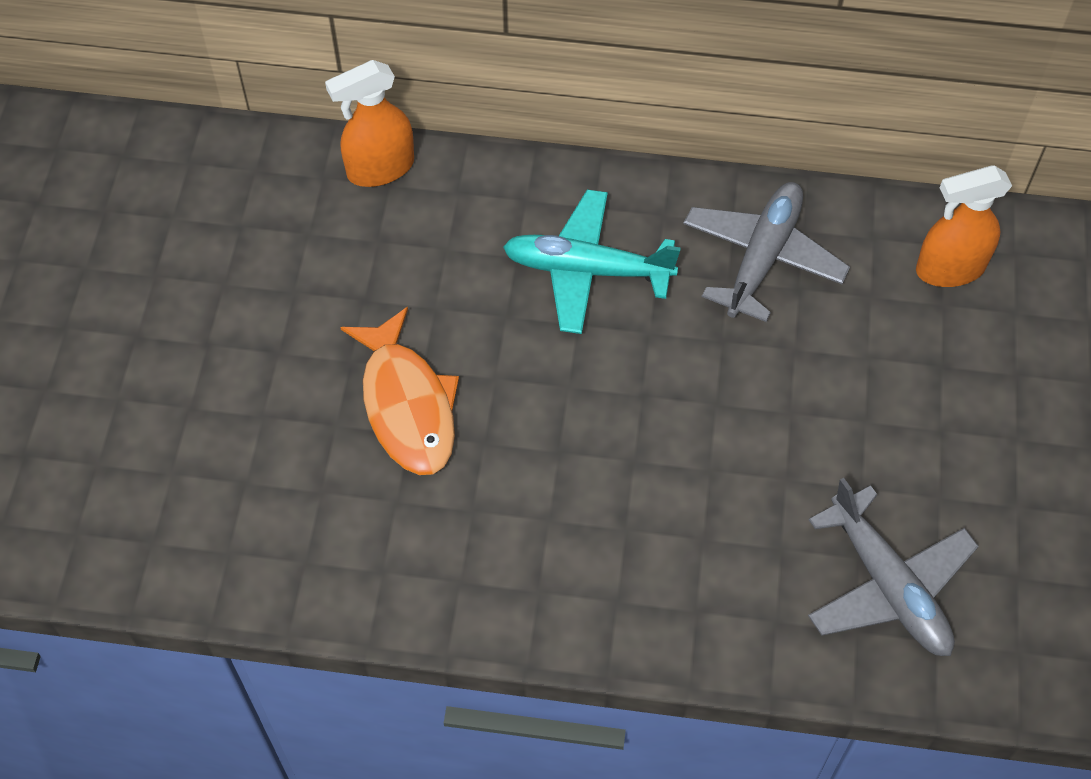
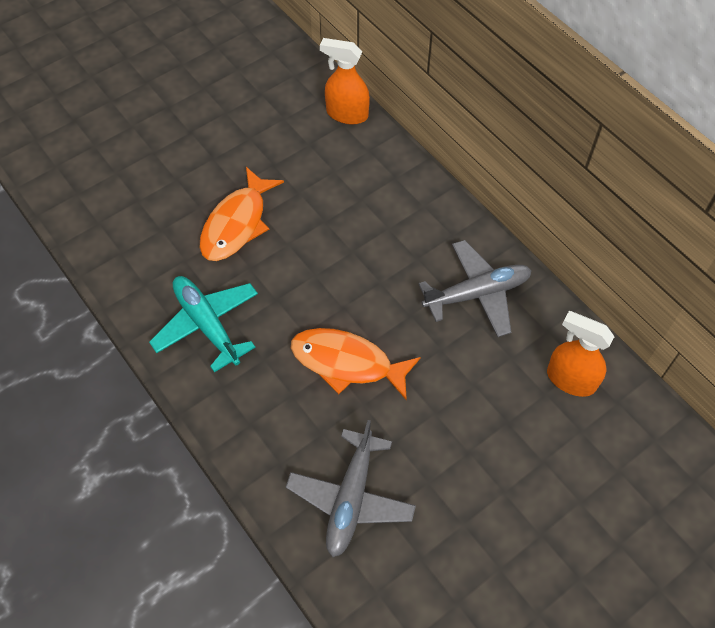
camera: 45 degrees right, 0 degrees up
turquoise plane [503,190,681,334] -> turquoise plane moved to [149,276,258,372]
none -> orange fish [291,328,421,400]

